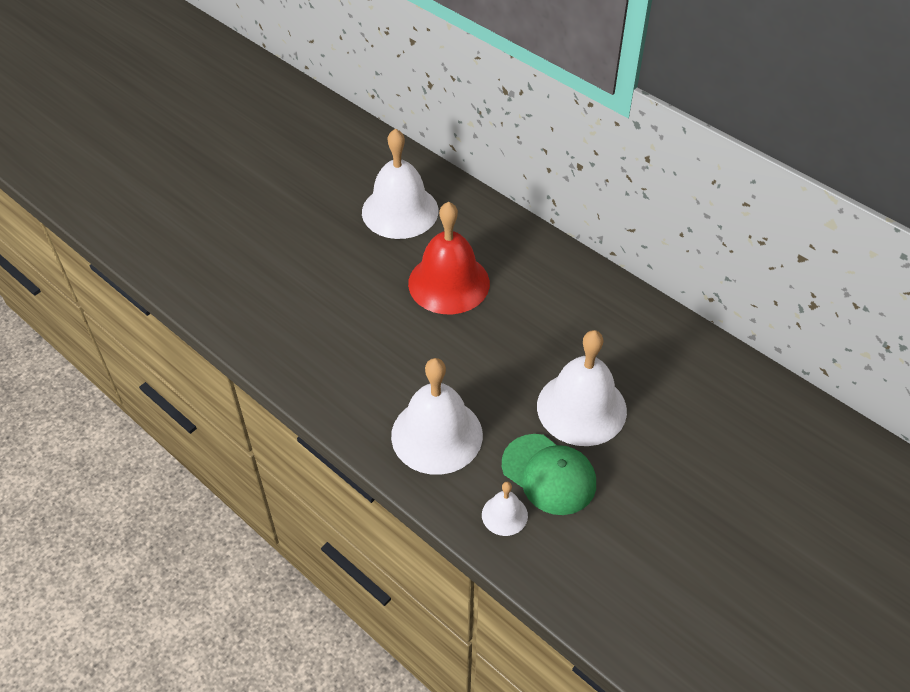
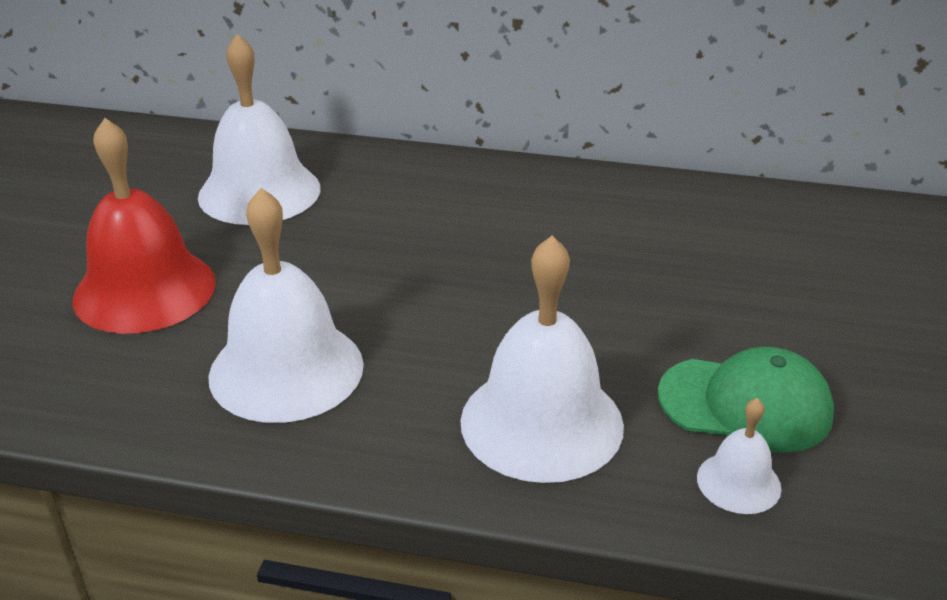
camera: 30 degrees left, 15 degrees down
red bell [408,201,490,314] -> red bell moved to [73,118,216,334]
white bell [537,330,627,446] -> white bell moved to [209,188,364,423]

